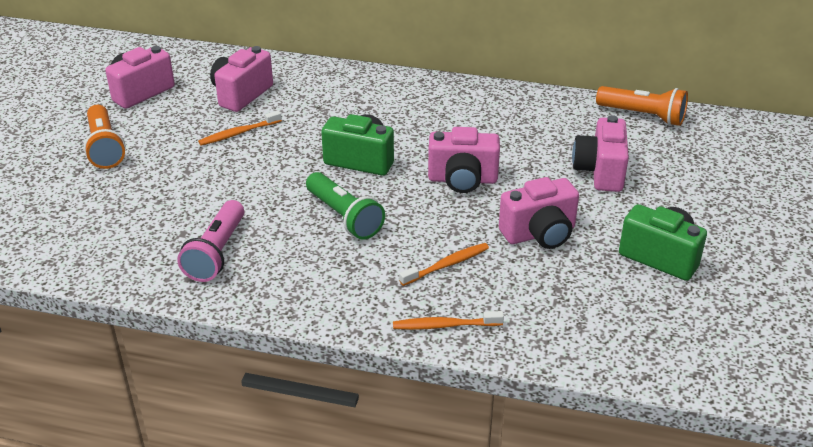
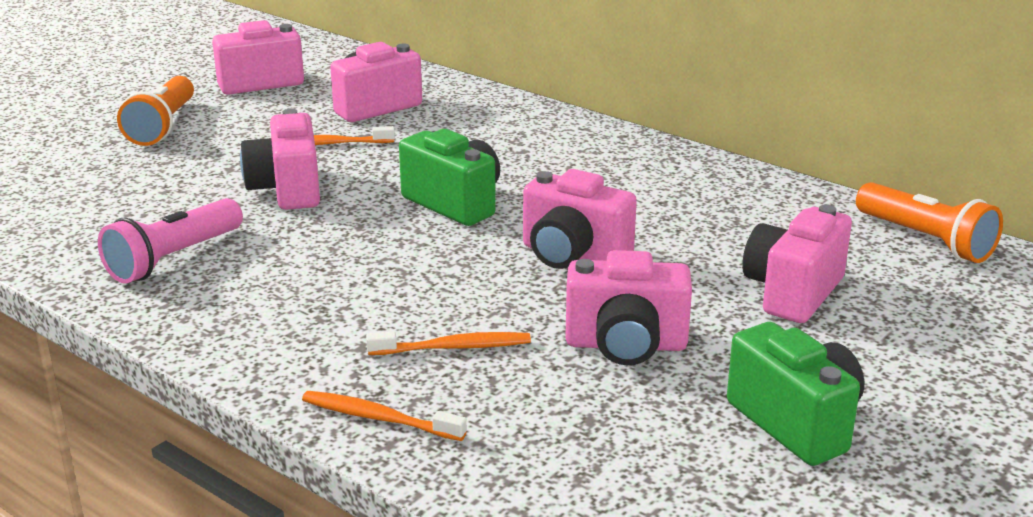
camera: 25 degrees right, 10 degrees down
green flashlight [306,172,385,240] -> none
none -> pink camera [240,109,320,210]

